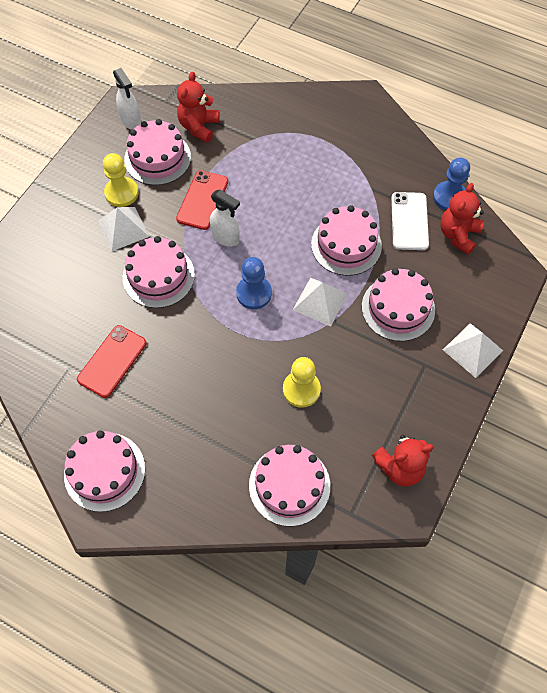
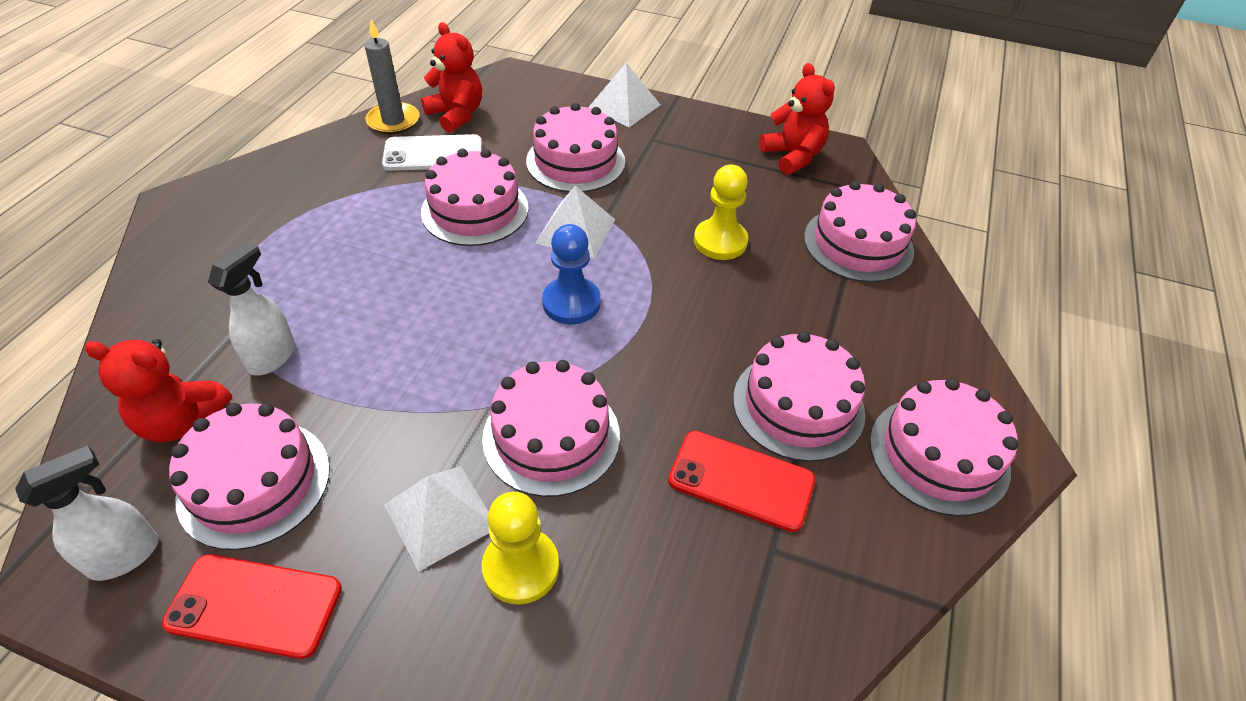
camera: 100 degrees left, 15 degrees down
yellow pawn [103,153,139,207] -> yellow pawn moved to [482,492,559,605]
red phone [176,170,228,230] -> red phone moved to [162,554,342,659]
white spray bottle [210,190,240,247] -> white spray bottle moved to [208,242,295,376]
blue pawn [433,158,470,210] -> grey candle [365,20,419,135]
red teddy bear [440,183,484,255] -> red teddy bear turned 150 degrees counterclockwise [421,22,482,133]
none -> pink cake [733,331,865,462]

